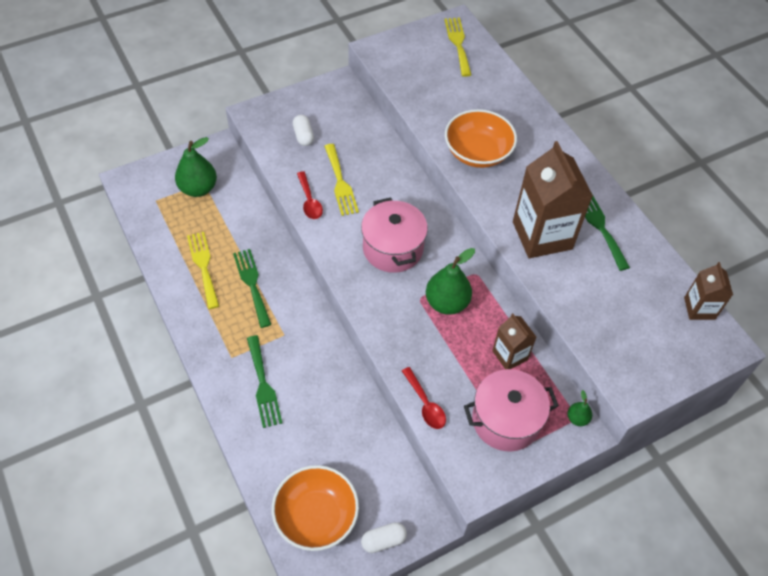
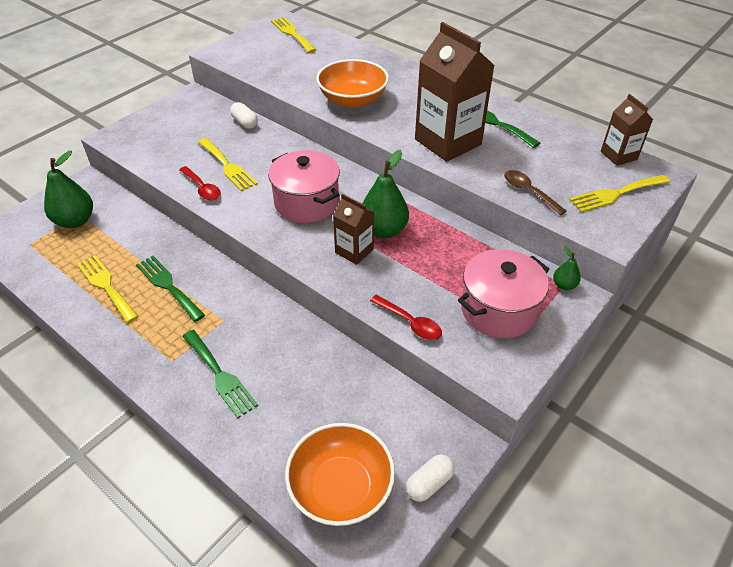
camera: 20 degrees left, 10 degrees down
white capsule [293,115,314,146] -> white capsule moved to [230,102,258,129]
brown carton [492,313,536,369] -> brown carton moved to [333,194,374,265]
none -> brown spoon [504,170,566,215]
none -> yellow fork [569,175,670,212]

